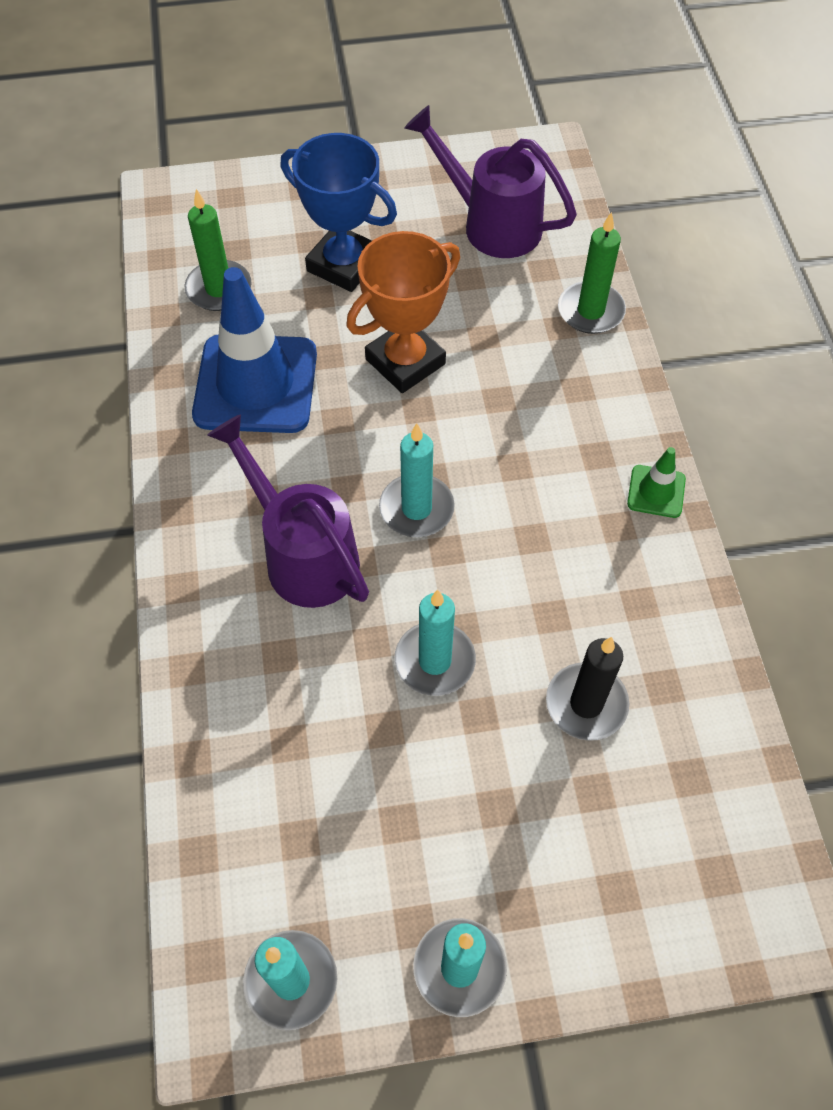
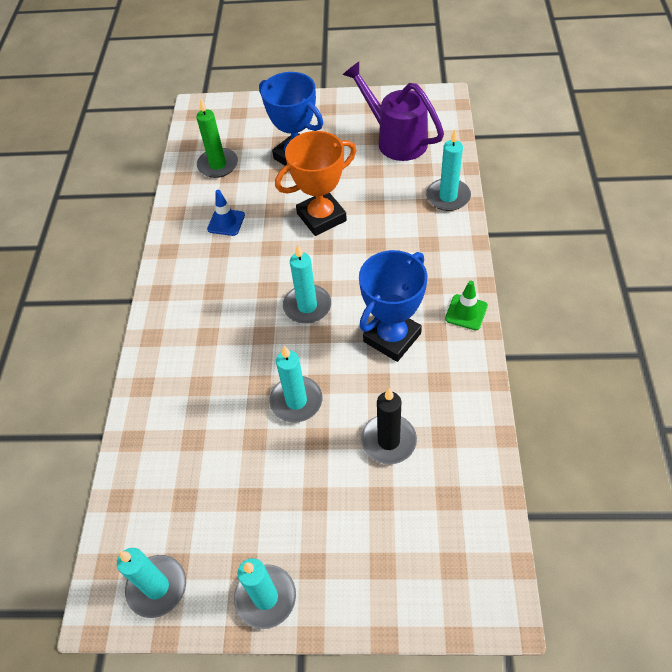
camera: 15 degrees right, 5 degrees down
blue traffic cone [192,267,317,433] -> blue traffic cone [207,190,245,236], size x0.44
purple watering can [207,414,369,608] -> none
green candle [558,212,626,334] -> turquoise candle [426,130,471,211]
none -> blue trophy [359,250,427,362]

